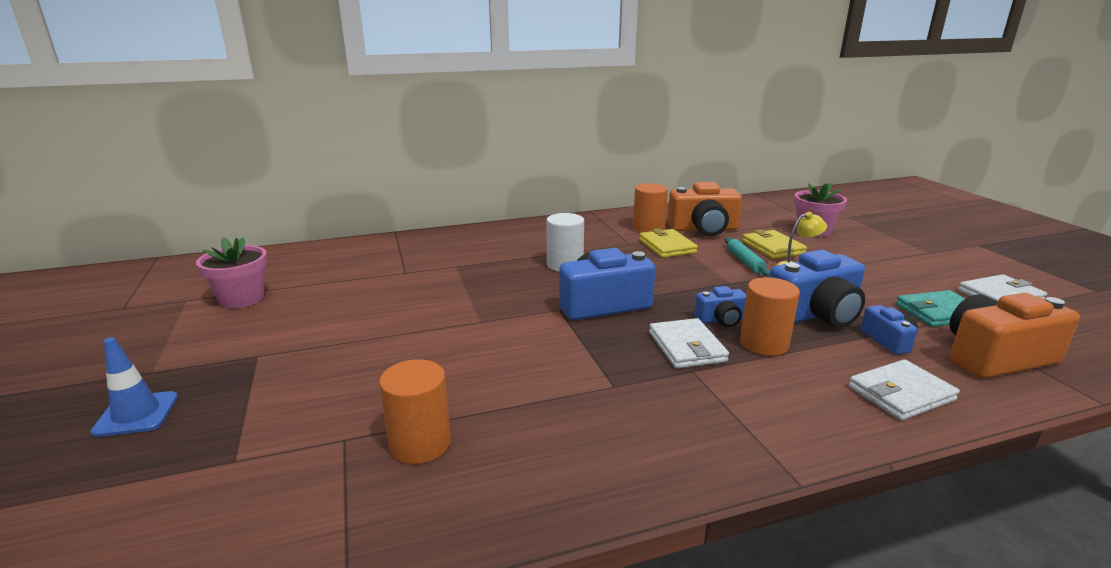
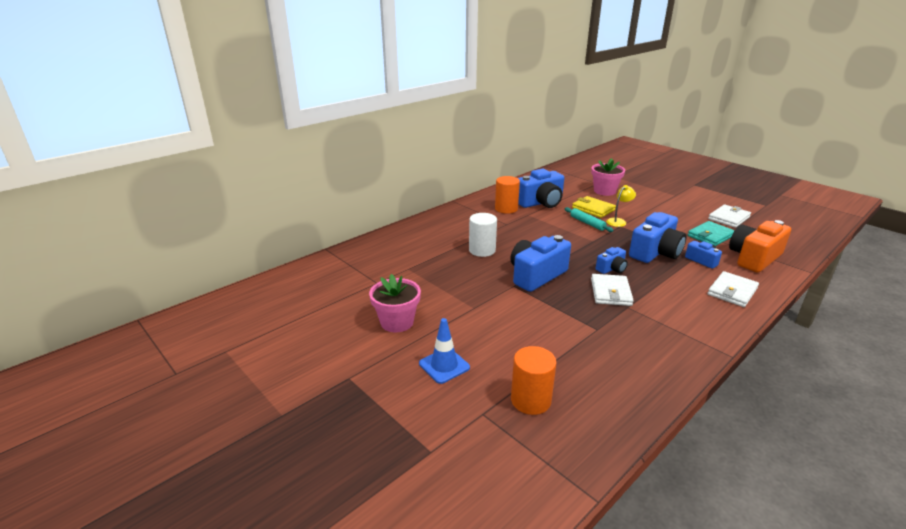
camera: 25 degrees left, 5 degrees up
blue traffic cone [90,337,178,437] -> blue traffic cone moved to [419,318,470,384]
pink flower pot [196,237,267,309] -> pink flower pot moved to [369,274,421,332]
yellow wallet [639,228,698,258] -> none
white wallet [649,318,729,368] -> white wallet turned 45 degrees clockwise [591,274,634,306]
orange camera [667,182,742,236] -> blue camera [518,169,564,208]
orange cylinder [740,277,800,356] -> none

